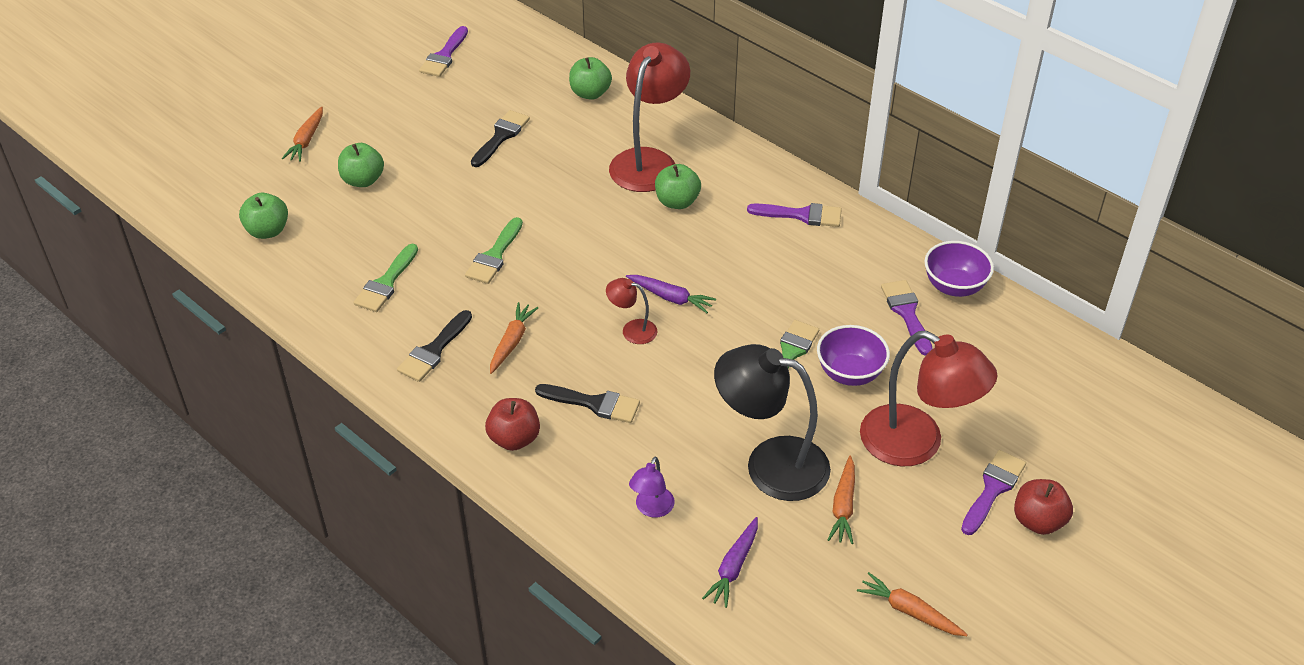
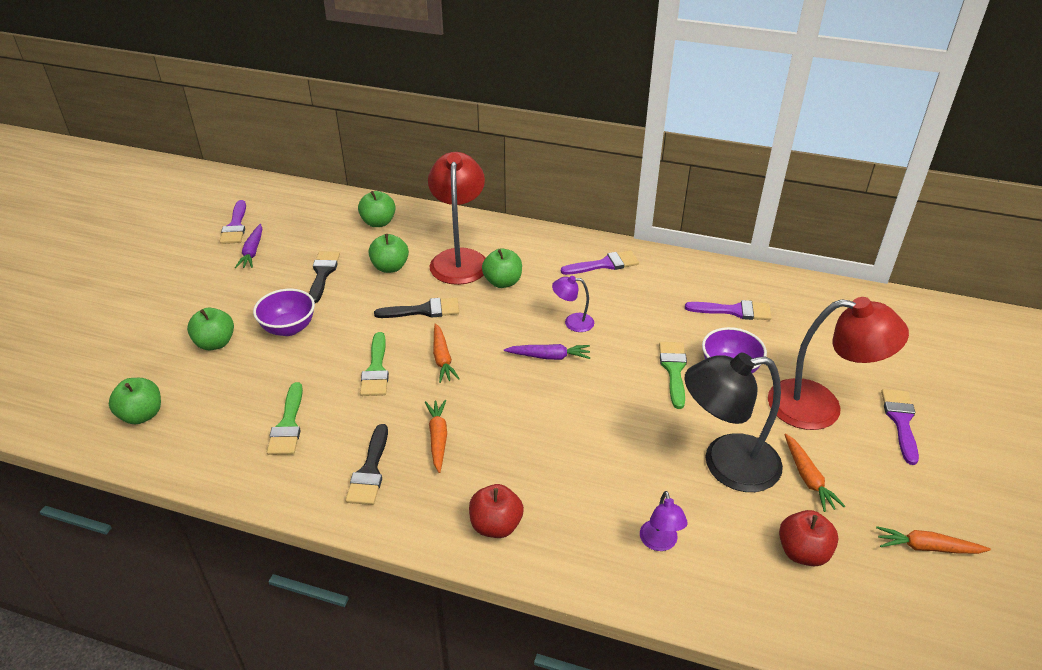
camera: 25 degrees left, 5 degrees down
orange carrot [282,106,323,162] -> orange carrot moved to [433,323,460,383]
black brush [535,384,640,423] -> black brush moved to [374,298,459,318]
red lamp [606,278,657,344] -> none
purple carrot [702,517,758,608] -> purple carrot moved to [235,224,262,268]
purple brush [881,280,932,356] -> purple brush turned 135 degrees clockwise [685,300,771,320]
purple bowl [924,241,994,297] -> purple bowl moved to [253,289,315,336]
red apple [1014,479,1073,535] -> red apple moved to [779,510,839,566]
none -> green apple [368,234,409,273]
none -> purple lamp [552,276,594,332]

